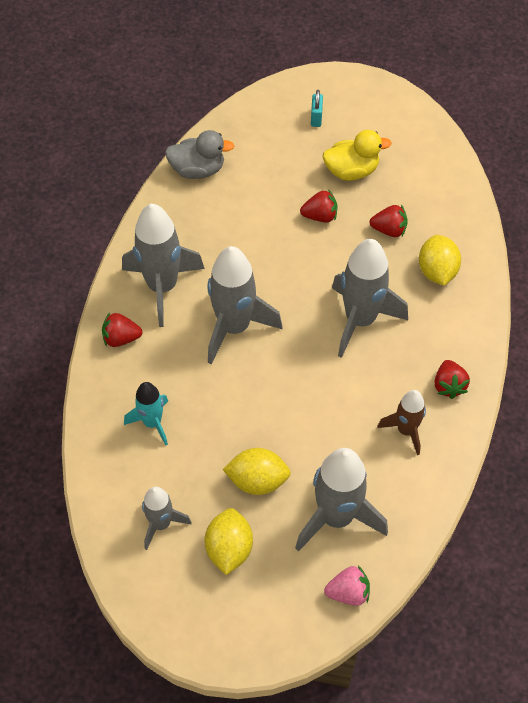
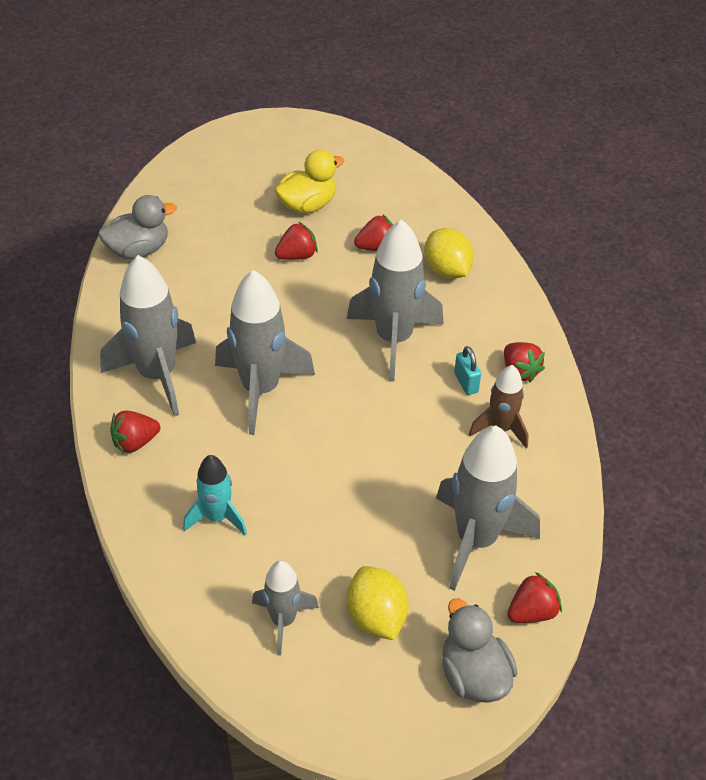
camera: 25 degrees left, 10 degrees down
yellow lemon [223,448,291,495] -> none
turquoise padlock [311,90,323,127] -> turquoise padlock moved to [454,346,481,395]
pink strawberry [324,565,370,606] -> red strawberry [508,572,562,623]
none -> grey duck [442,598,517,703]

